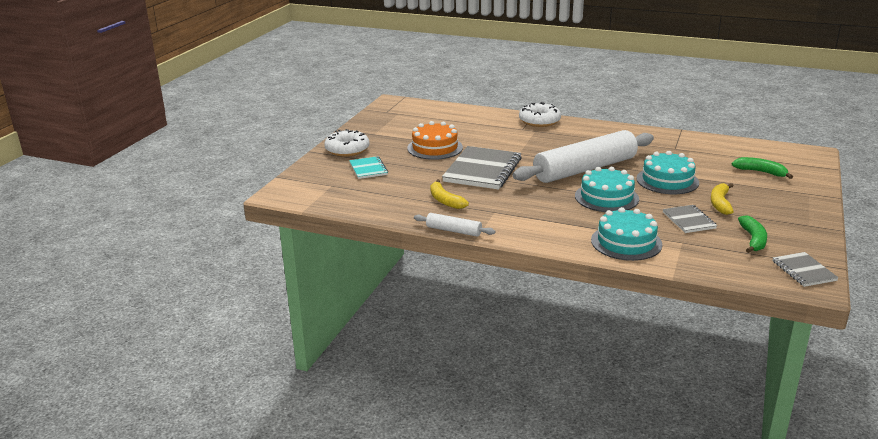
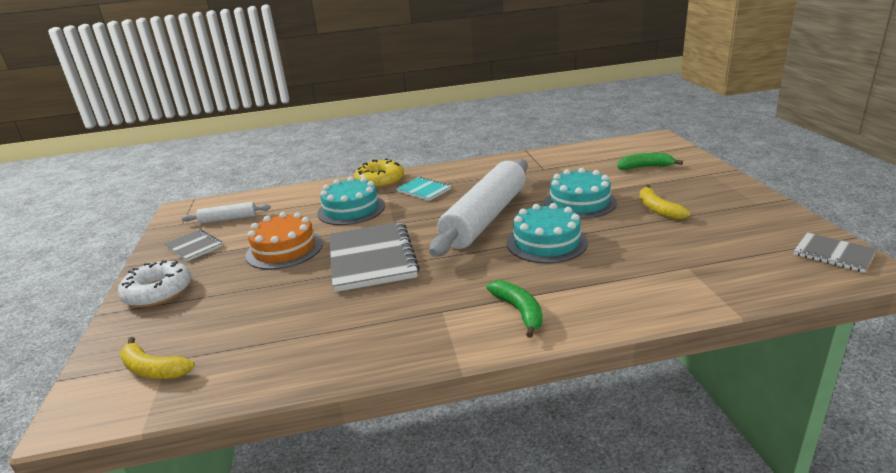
camera: 30 degrees left, 0 degrees up
turquoise notebook [349,156,388,179] -> turquoise notebook moved to [396,177,451,201]
white rolling pin [414,213,495,237] -> white rolling pin moved to [182,202,271,224]
yellow banana [430,179,469,209] -> yellow banana moved to [120,337,195,379]
white donut [519,102,561,127] -> yellow donut [354,159,404,189]
turquoise cake [591,207,662,261] -> turquoise cake moved to [317,177,385,225]
grey notebook [663,205,717,233] -> grey notebook moved to [164,229,223,261]
green banana [738,215,767,253] -> green banana moved to [487,280,543,338]

